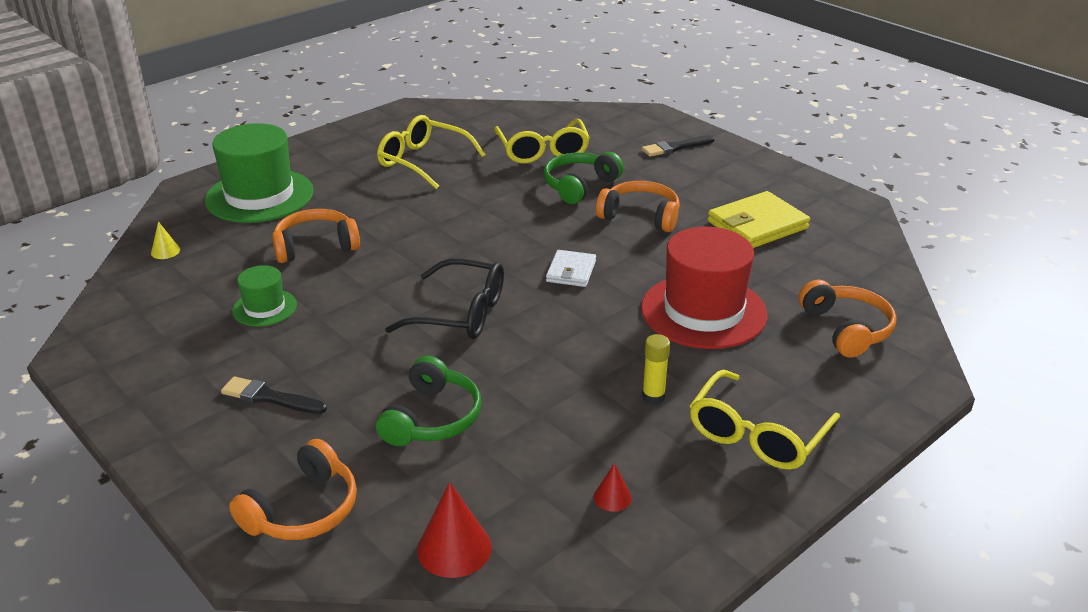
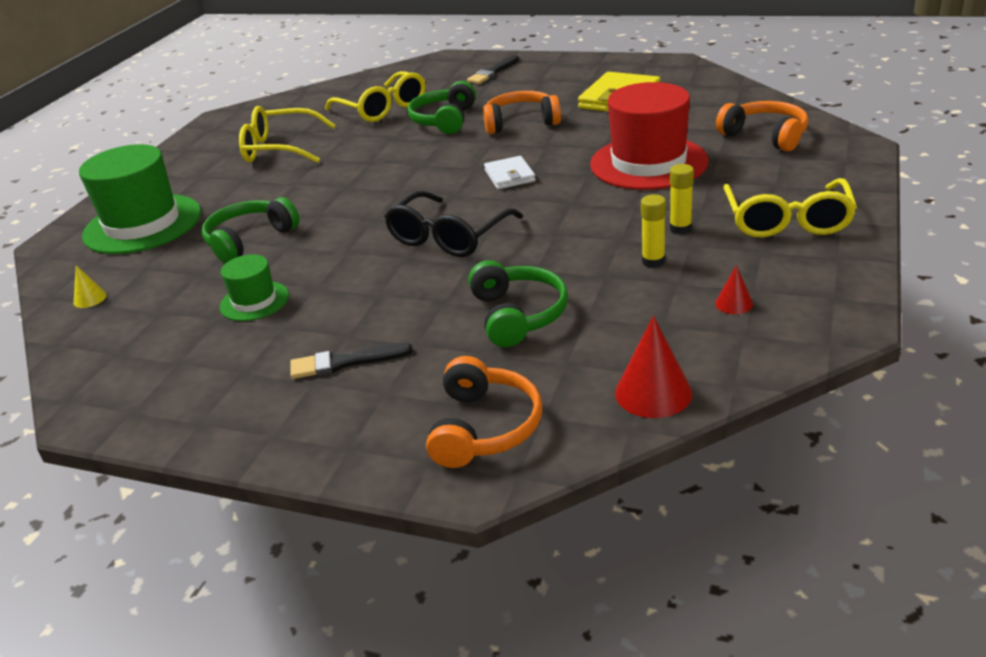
camera: 25 degrees left, 0 degrees up
orange headphones [272,209,360,263] -> green headphones [202,197,299,263]
black glasses [385,259,504,339] -> black glasses turned 135 degrees clockwise [384,191,523,257]
none -> yellow glue stick [641,194,666,268]

